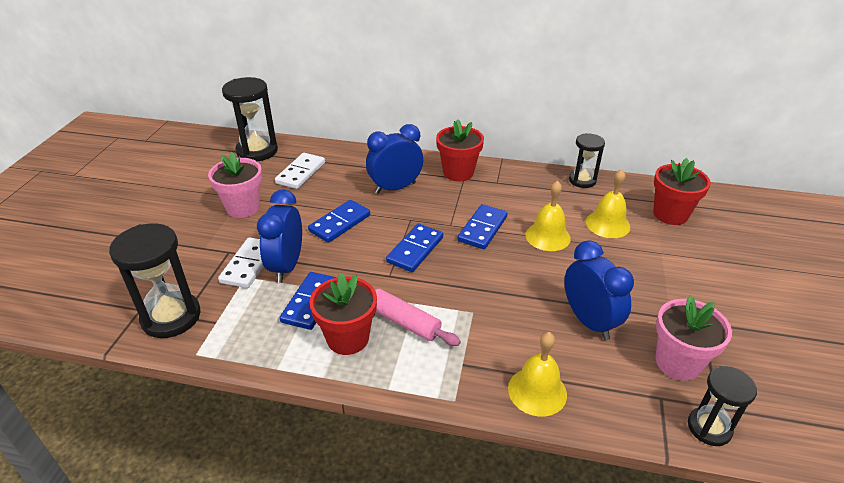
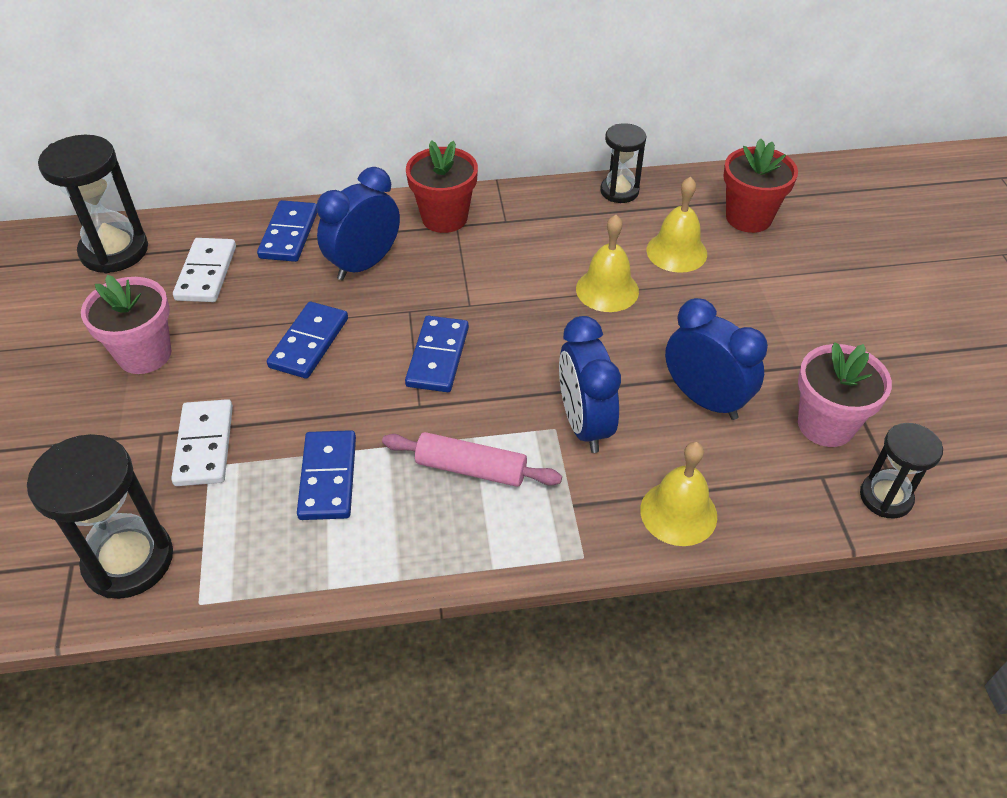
camera: 20 degrees left, 10 degrees up
blue clock [257,189,302,283] -> blue clock moved to [559,316,621,453]
red flower pot [310,273,377,355] -> none
blue domino [458,204,508,249] -> blue domino moved to [257,200,317,262]

